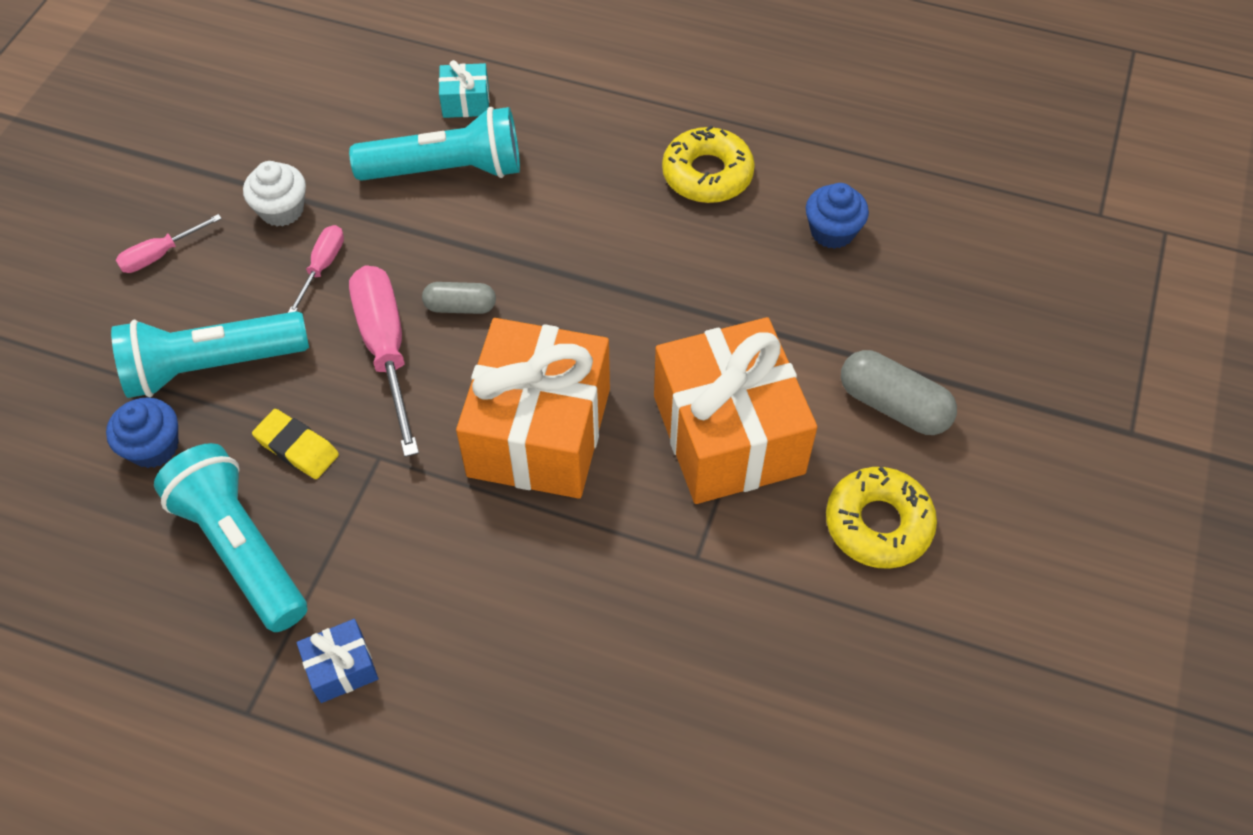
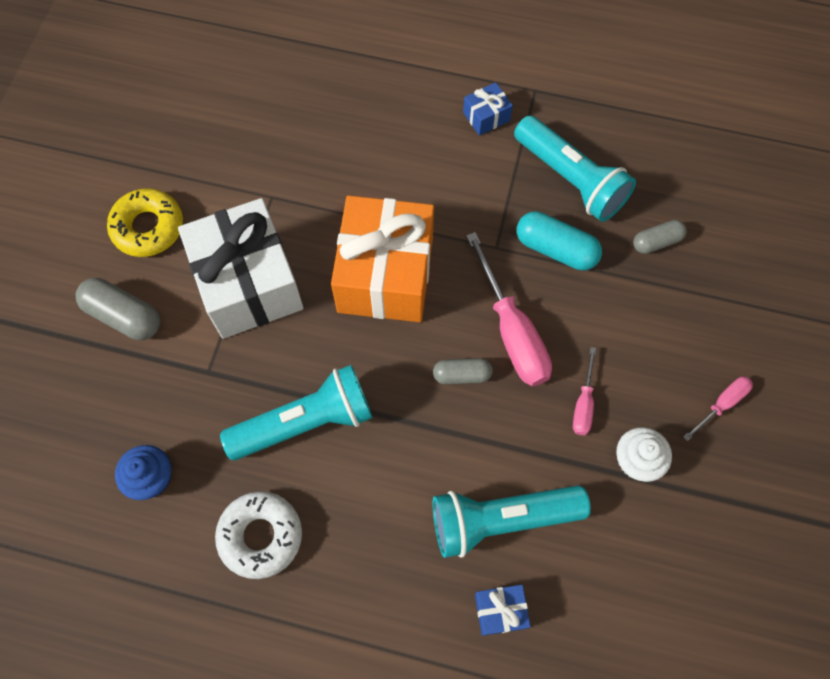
camera: 175 degrees right, 10 degrees up
blue cupcake [106,398,178,468] -> grey capsule [633,220,687,254]
turquoise flashlight [111,311,309,398] -> turquoise flashlight moved to [220,365,372,460]
yellow eraser [252,409,339,479] -> turquoise capsule [517,211,602,270]
turquoise gift [439,60,489,118] -> blue gift [475,585,531,636]
orange gift [654,317,817,504] -> white gift [178,198,304,339]
yellow donut [662,125,755,203] -> white donut [215,491,302,579]

